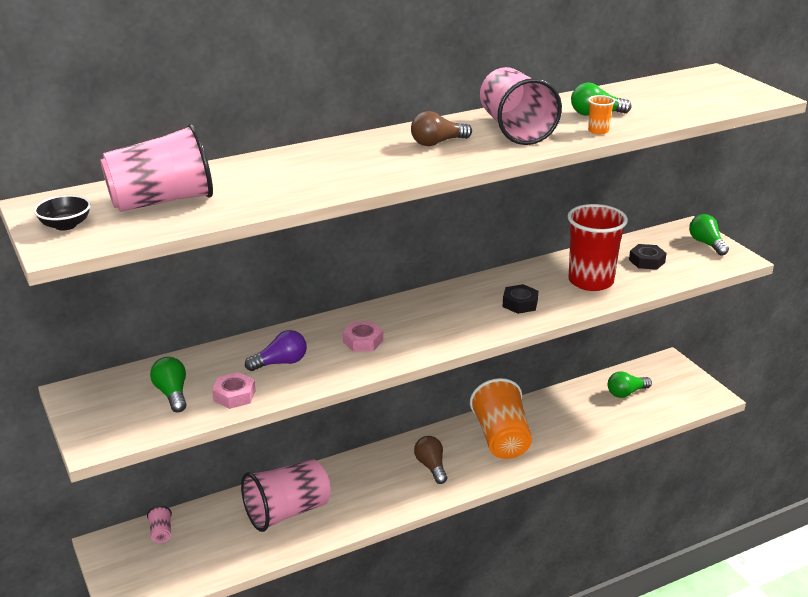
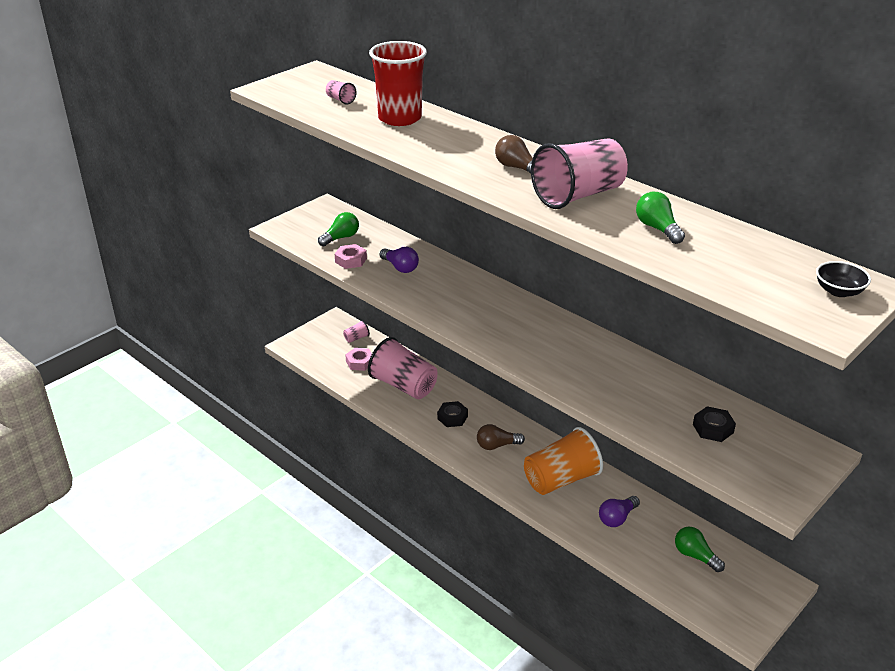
camera: 70 degrees right, 5 degrees up
black bowl [34,195,91,231] -> black bowl moved to [816,261,871,297]
pink cup [100,124,213,212] -> pink cup [326,80,356,105], size x0.40
pink nut [342,321,383,352] -> pink nut moved to [345,348,372,371]
brown light bulb [414,436,447,484] -> brown light bulb turned 150 degrees counterclockwise [477,424,525,450]
black nut [502,284,538,314] -> black nut moved to [437,401,468,427]
red cup [567,204,628,291] -> red cup moved to [369,41,427,126]
orange cup [588,95,615,135] -> none
green light bulb [689,214,729,256] -> none
none -> purple light bulb [599,496,640,527]

